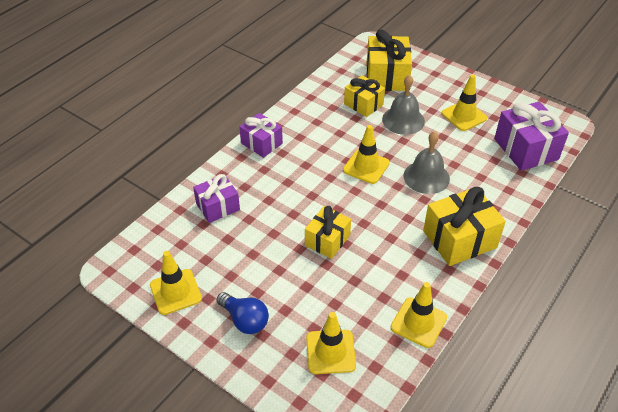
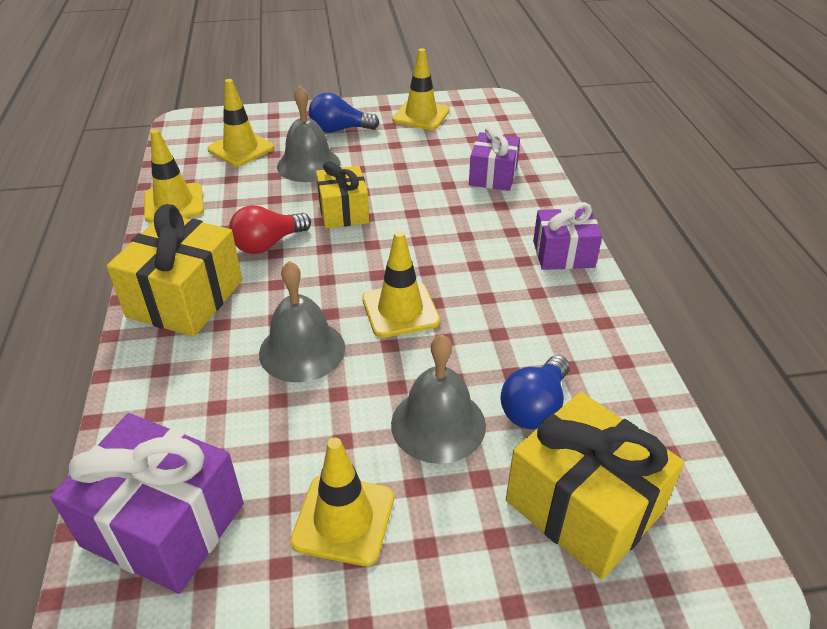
camera: 135 degrees right, 5 degrees down
yellow gift [344,75,385,117] -> blue light bulb [500,355,569,430]
none -> red light bulb [229,205,311,254]
none -> grey bell [277,85,340,182]

